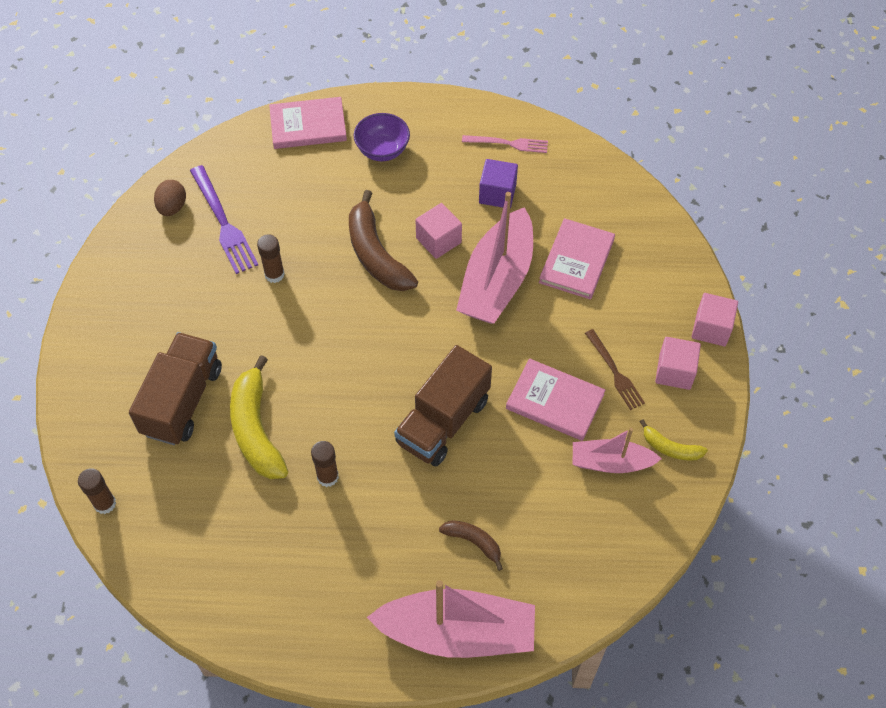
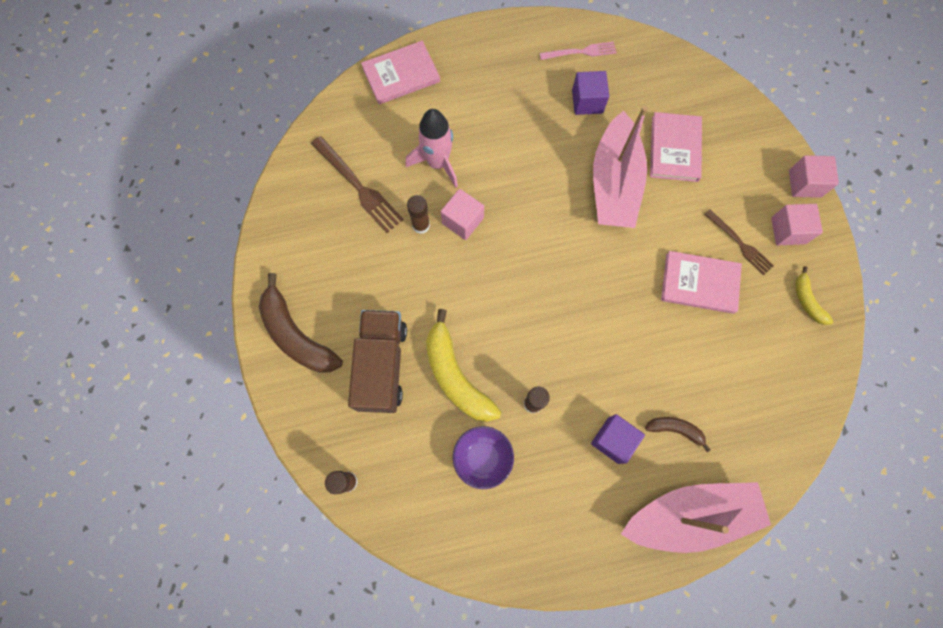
camera: 15 degrees left, 15 degrees up
brown egg [154,180,186,216] -> none
purple fork [190,165,258,274] -> brown fork [311,136,404,233]
brown banana [349,190,418,291] -> brown banana moved to [259,273,343,373]
purple bowl [354,113,410,161] -> purple bowl moved to [453,426,514,489]
brown truck [394,345,492,466] -> none
pink cube [416,203,462,259] -> pink cube moved to [441,189,484,240]
pink boat [573,428,662,473] -> none
yellow banana [640,419,708,461] -> yellow banana turned 60 degrees clockwise [795,266,834,325]
none -> pink rocket [406,109,458,188]
none -> purple cube [591,414,645,464]

